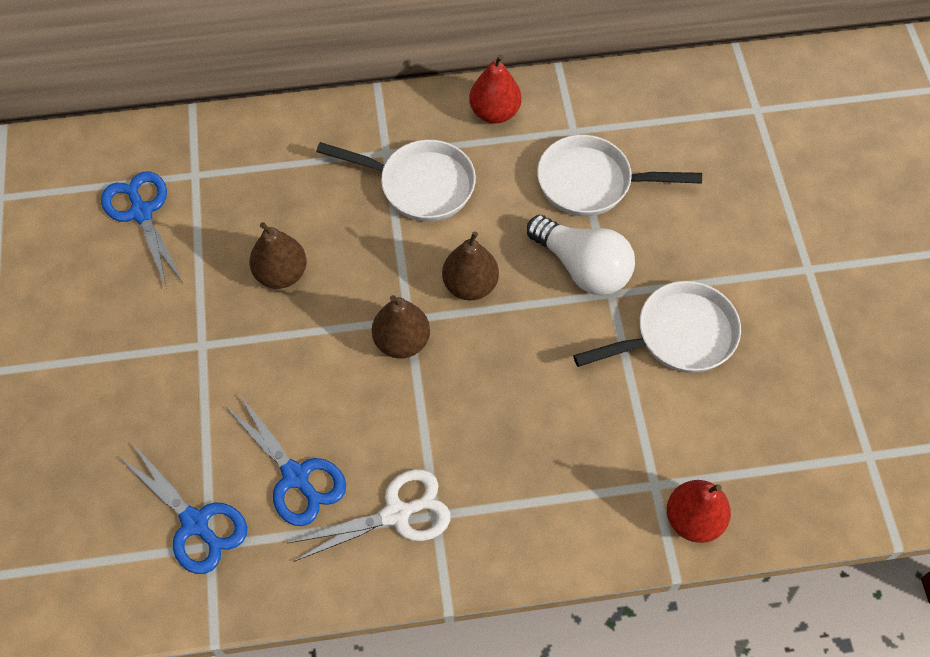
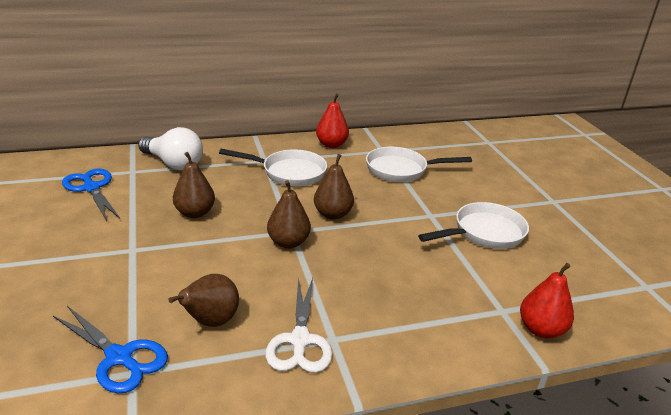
camera: 10 degrees left, 30 degrees down
blue scissors [225,395,346,526] -> brown pear [168,274,239,327]
white scissors [288,469,450,562] -> white scissors turned 120 degrees clockwise [265,277,333,373]
white light bulb [527,215,635,295] -> white light bulb moved to [138,127,203,170]

